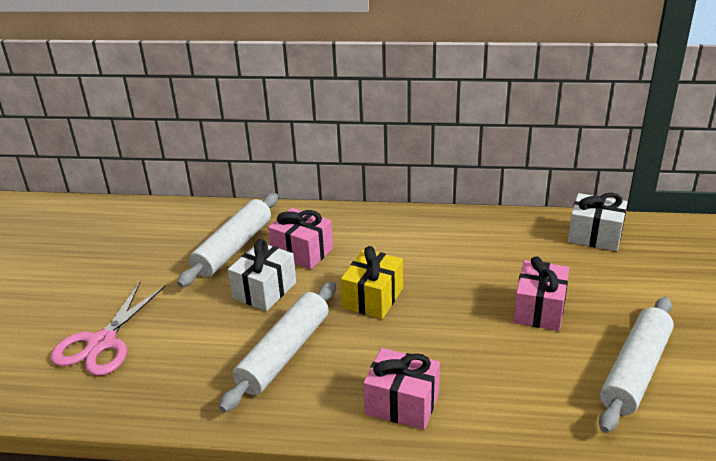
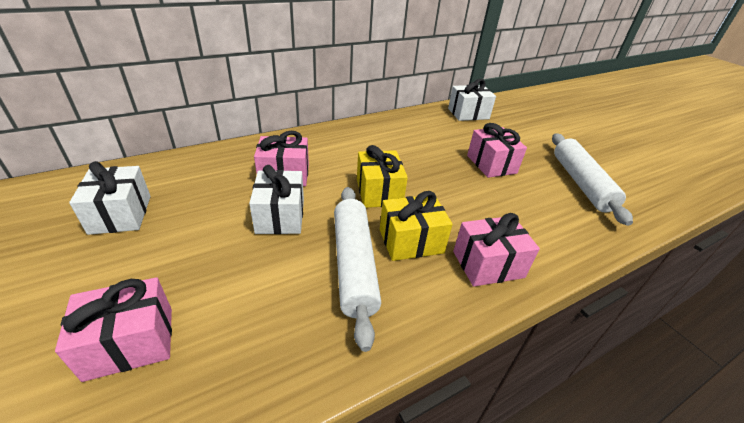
camera: 40 degrees left, 5 degrees up
pink scissors [51,282,166,376] -> pink gift [55,277,172,382]
white rolling pin [177,193,278,287] -> none
none -> white gift [69,161,151,235]
none -> yellow gift [380,191,453,261]

